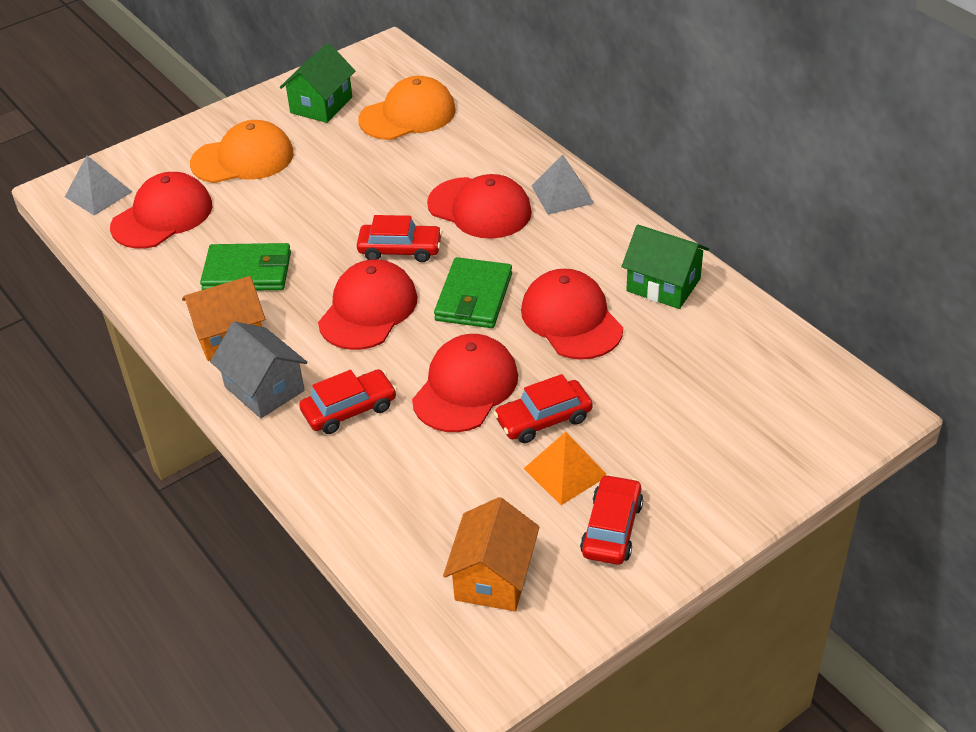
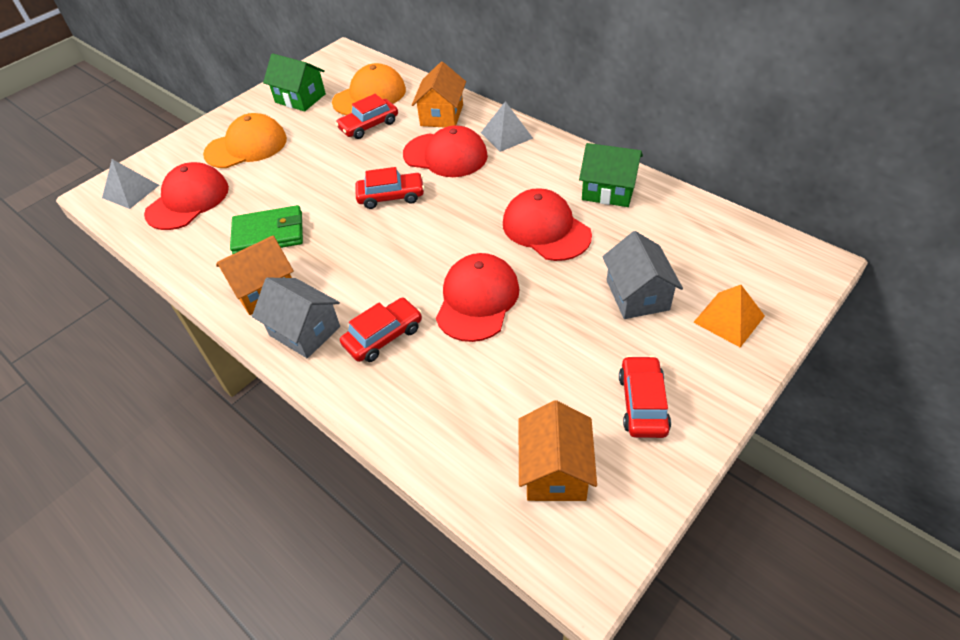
camera: 10 degrees left, 5 degrees up
green house [280,43,355,123] -> green house turned 75 degrees counterclockwise [263,53,326,111]
red cap [318,259,418,350] -> none
green wallet [434,257,512,328] -> none
red car [494,374,593,443] -> red car moved to [336,94,398,139]
orange pyramid [523,432,607,505] -> orange pyramid moved to [693,285,765,347]
none -> orange house [412,62,466,127]
none -> grey house [602,231,683,319]

